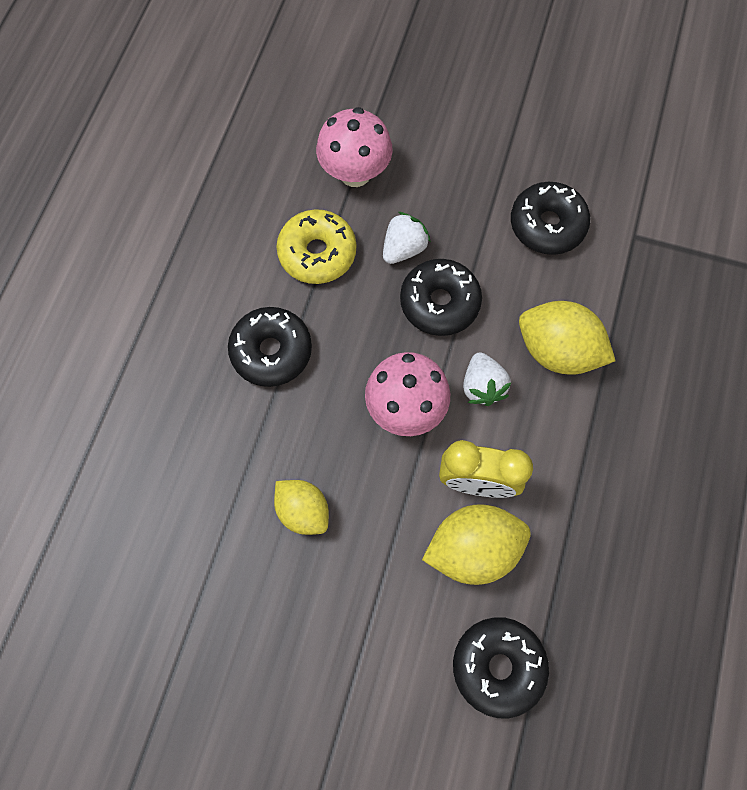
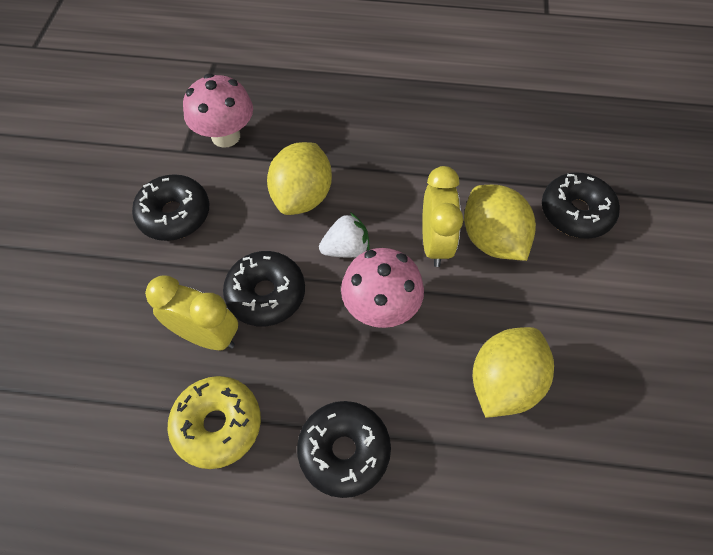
camera: 100 degrees left, 10 degrees down
yellow lemon [274,480,329,535] -> yellow lemon [473,327,554,418], size x1.52
pink mushroom [316,107,393,187] -> pink mushroom moved to [183,74,253,148]
white strawberry [383,212,431,264] -> yellow clock [145,275,238,350]

